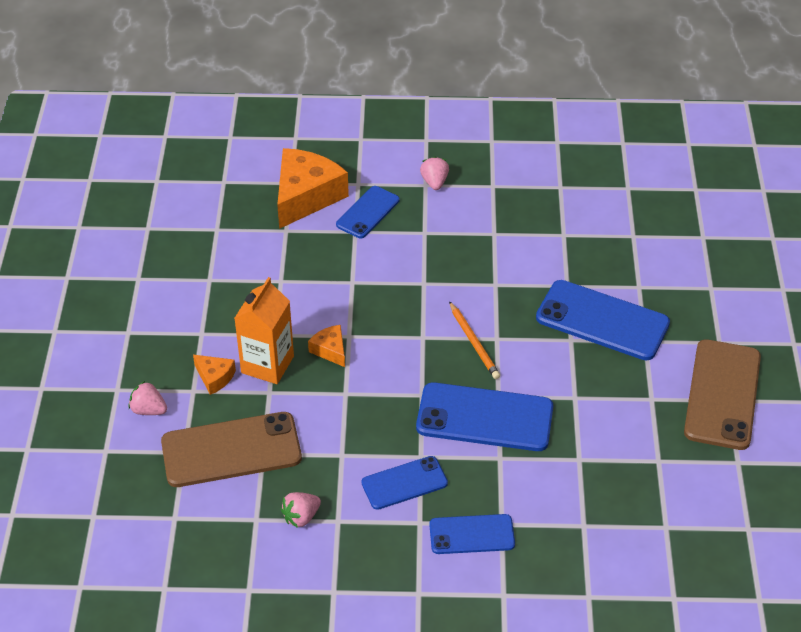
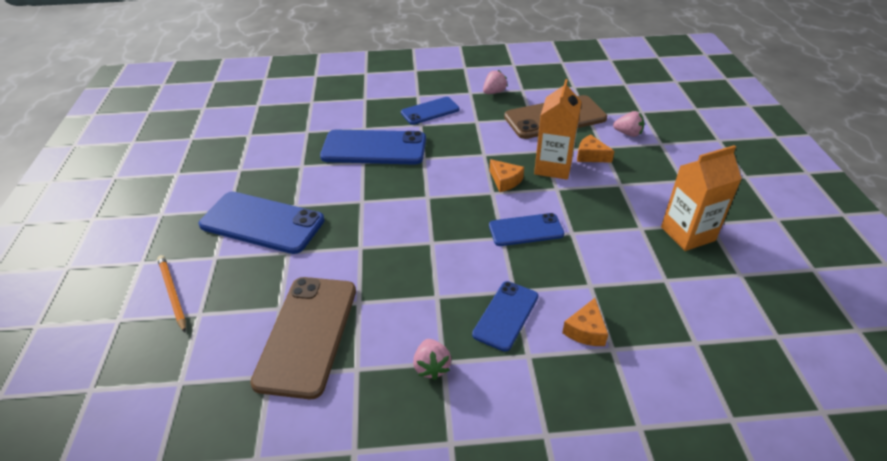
camera: 175 degrees right, 5 degrees down
orange cheese [277,148,349,229] -> orange cheese [562,298,608,346], size x0.47
blue phone [429,514,515,554] -> blue phone moved to [489,213,564,246]
orange pencil [449,301,500,379] -> orange pencil moved to [157,255,186,332]
brown phone [684,339,761,450] -> brown phone moved to [250,277,356,399]
none -> orange carton [661,145,742,251]

